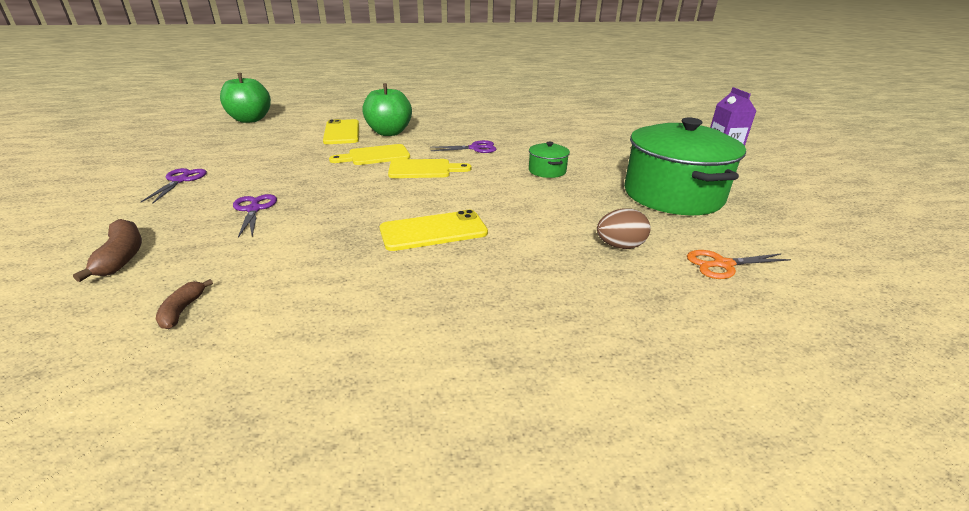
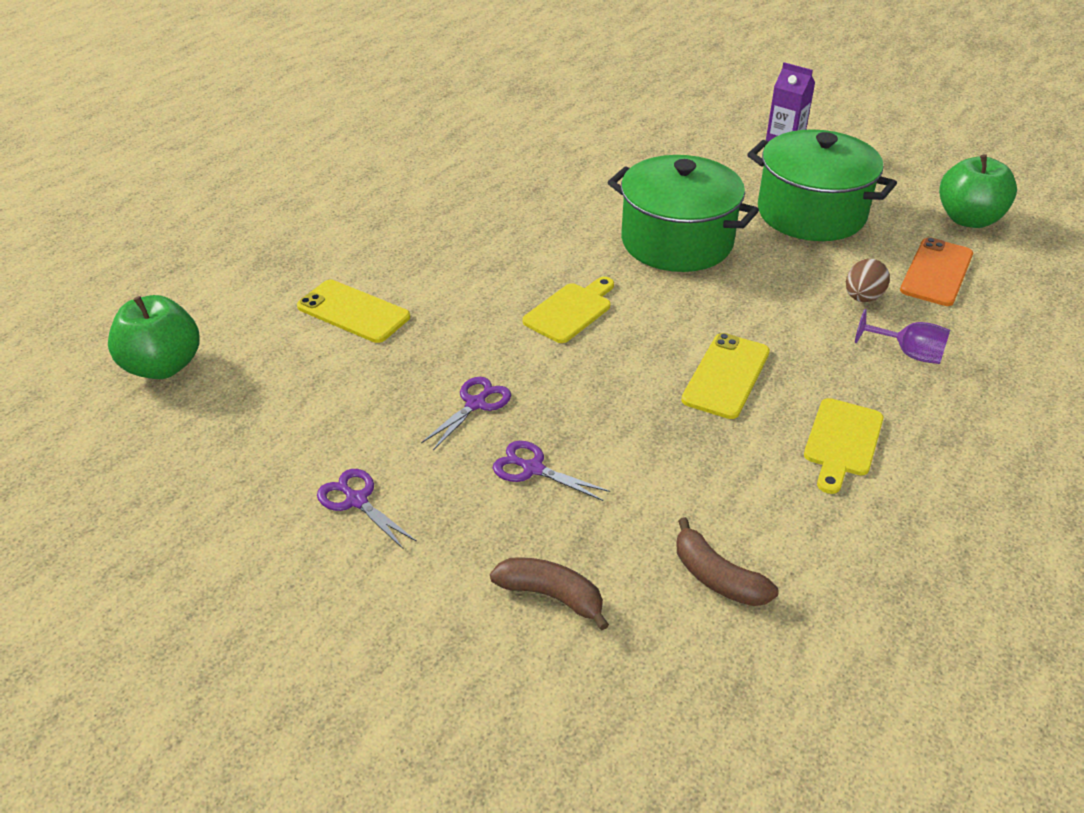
camera: 45 degrees left, 10 degrees up
brown banana [156,279,213,329] -> brown banana [676,517,778,606], size x1.61
yellow cutting board [329,144,410,165] -> yellow cutting board moved to [804,398,883,494]
green apple [362,83,412,136] -> green apple moved to [939,154,1017,228]
purple scissors [430,140,496,153] -> purple scissors moved to [421,377,511,450]
green pot [529,142,570,178] -> green pot [607,155,759,272], size x2.33
orange scissors [687,250,791,279] -> orange phone [900,237,973,306]
none -> purple goblet [855,309,950,364]

